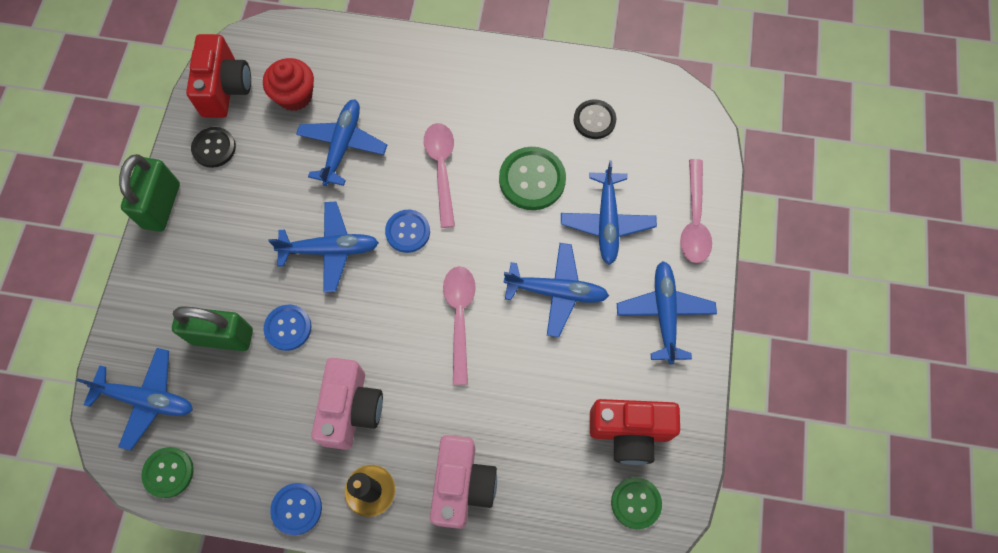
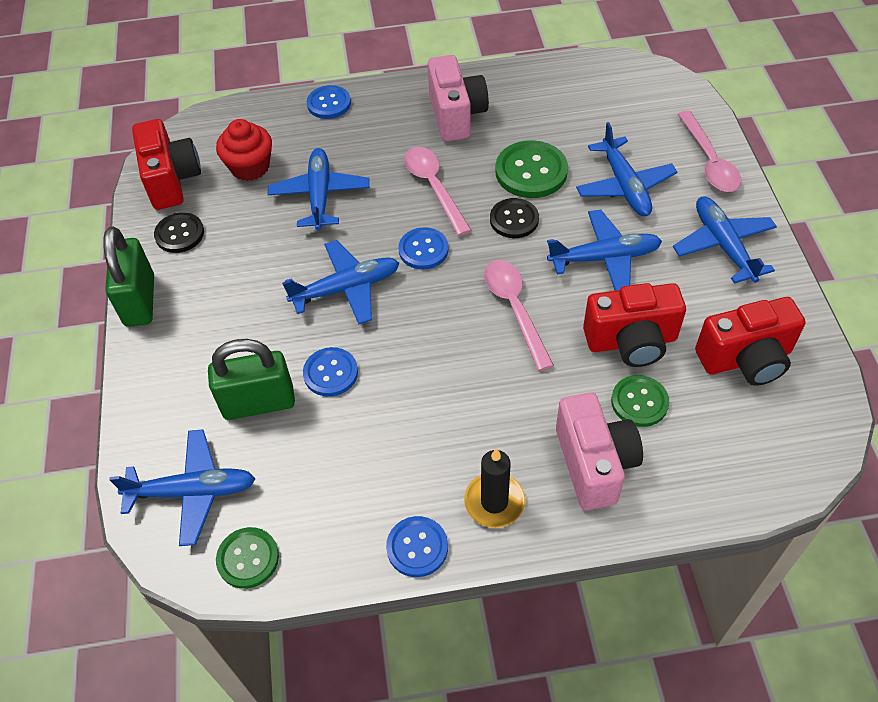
camera: 15 degrees left, 15 degrees down
pink camera [311,358,383,450] -> pink camera moved to [427,55,489,142]
black button [574,99,616,139] -> black button moved to [490,198,539,238]
green button [611,477,662,529] -> green button moved to [611,375,669,427]
none -> blue button [307,85,351,119]
none -> red camera [583,283,686,367]

